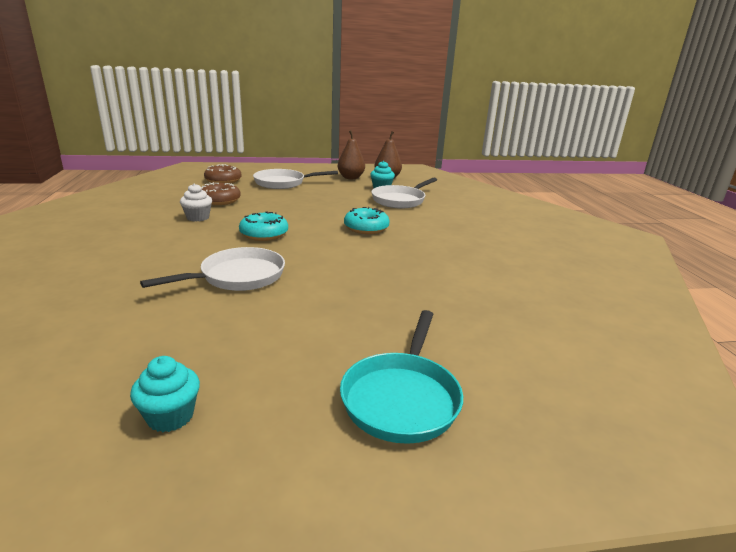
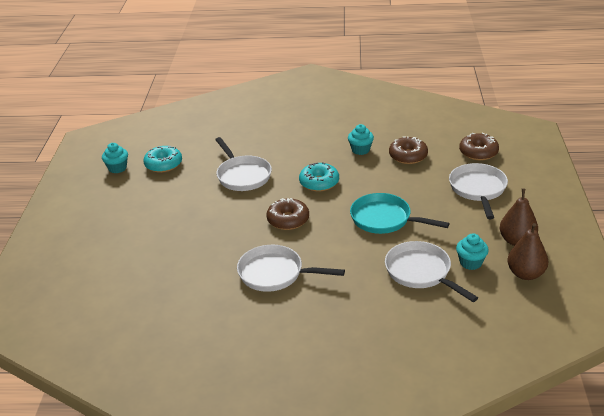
camera: 105 degrees right, 10 degrees up
white cupcake [180,183,212,221] -> turquoise cupcake [348,124,374,155]
turquoise pan [340,310,463,444] -> turquoise pan moved to [350,193,450,234]
turquoise donut [344,207,390,234] -> turquoise donut moved to [143,145,182,173]
none -> white pan [237,245,345,292]
none -> brown donut [266,198,309,230]

